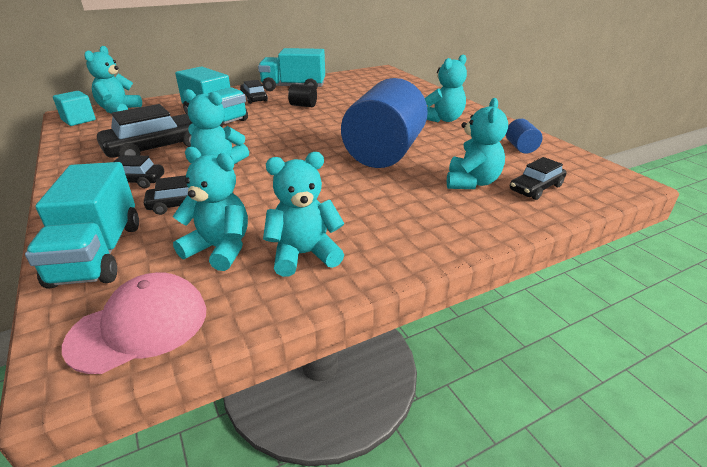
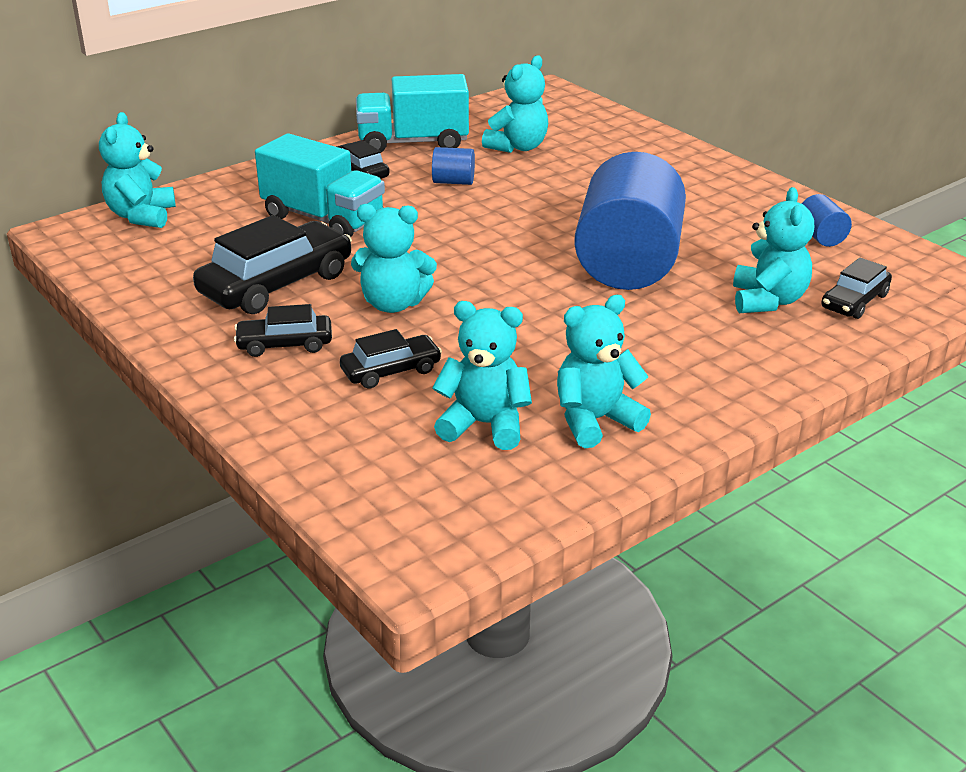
camera: 10 degrees left, 0 degrees up
turquoise truck [25,162,139,289] -> none
turquoise cube [53,91,96,126] -> none
pink cap [62,272,206,374] -> none
black cylinder [288,84,317,107] -> blue cylinder [432,147,475,185]
turquoise teddy bear [425,55,467,122] -> turquoise teddy bear moved to [482,55,548,153]

